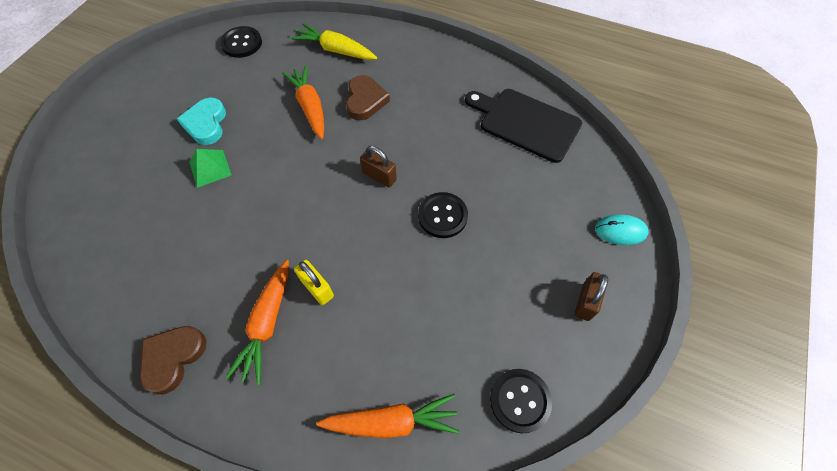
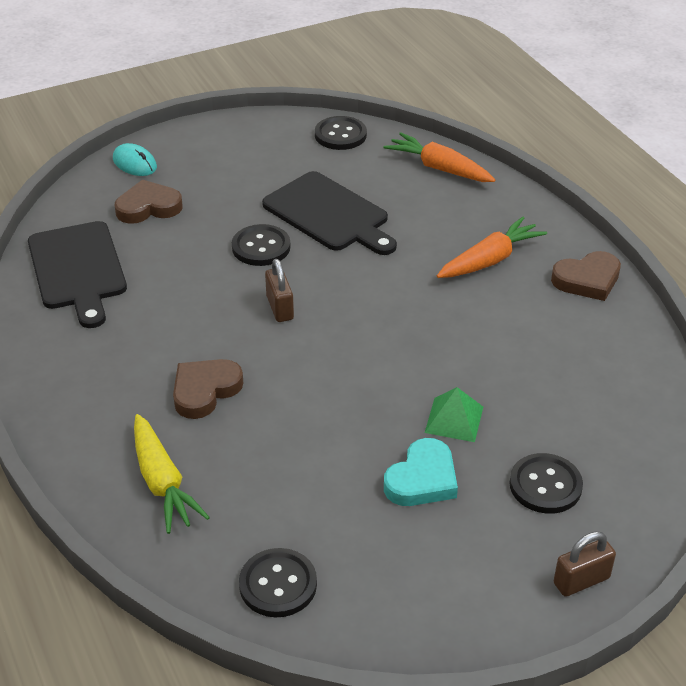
camera: 140 degrees left, 20 degrees down
orange carrot [282,65,324,139] -> none
yellow padlock [294,260,334,305] -> none
brown padlock [575,272,608,321] -> brown padlock moved to [554,531,616,597]
none -> brown heart [115,180,183,224]
none -> black cutting board [262,171,397,255]
none -> black button [509,453,583,514]

